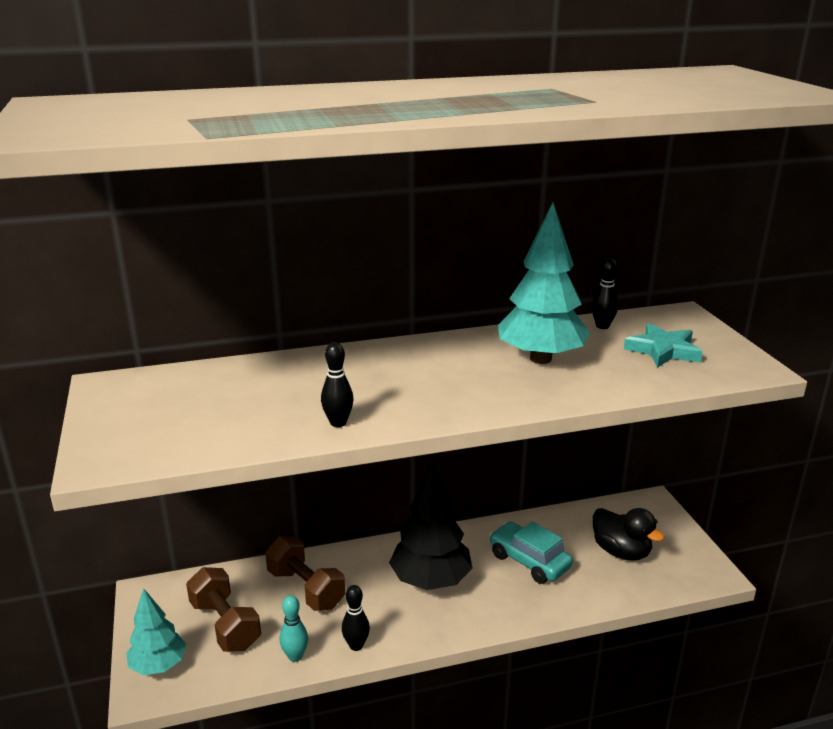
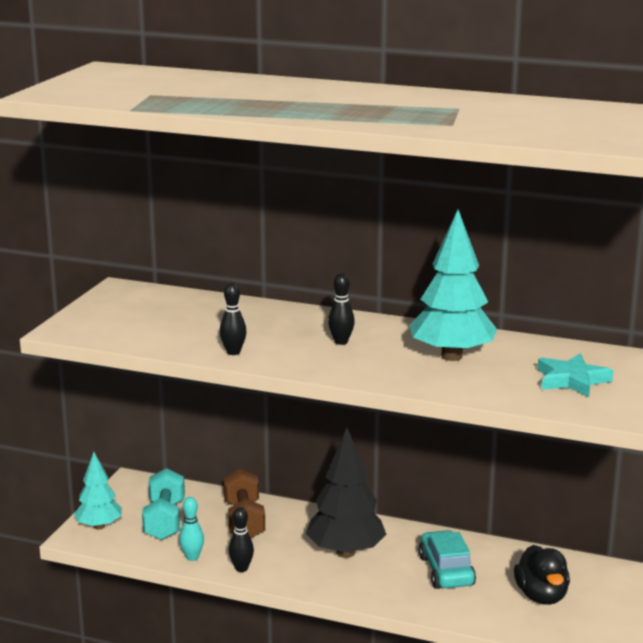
camera: 35 degrees right, 5 degrees down
brown dumbbell [186,567,261,652] -> turquoise dumbbell [142,468,185,540]
black bowling pin [592,258,618,329] -> black bowling pin moved to [328,273,355,345]

